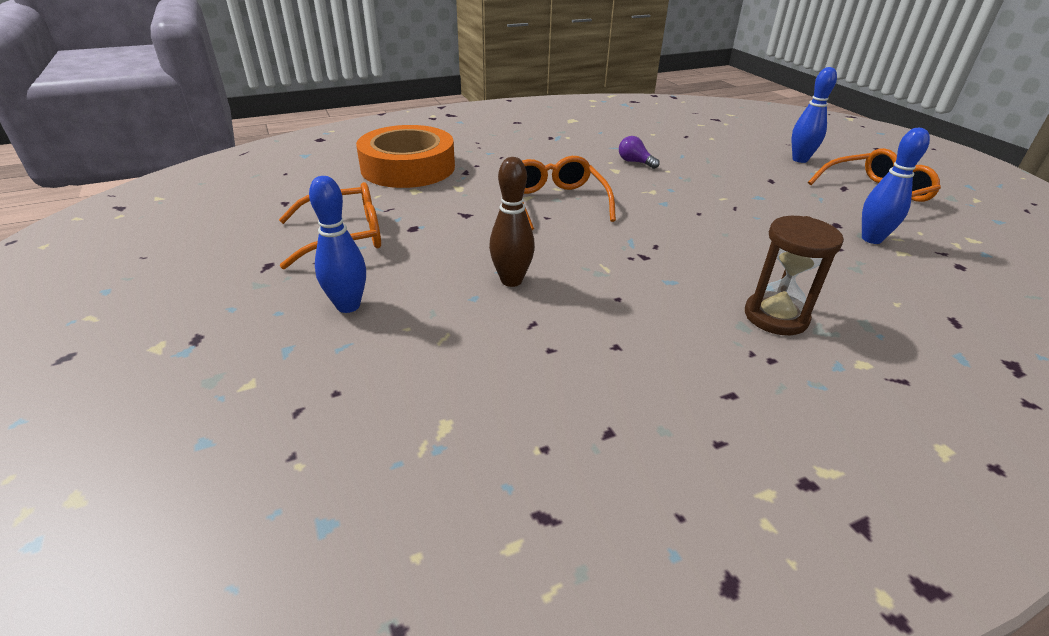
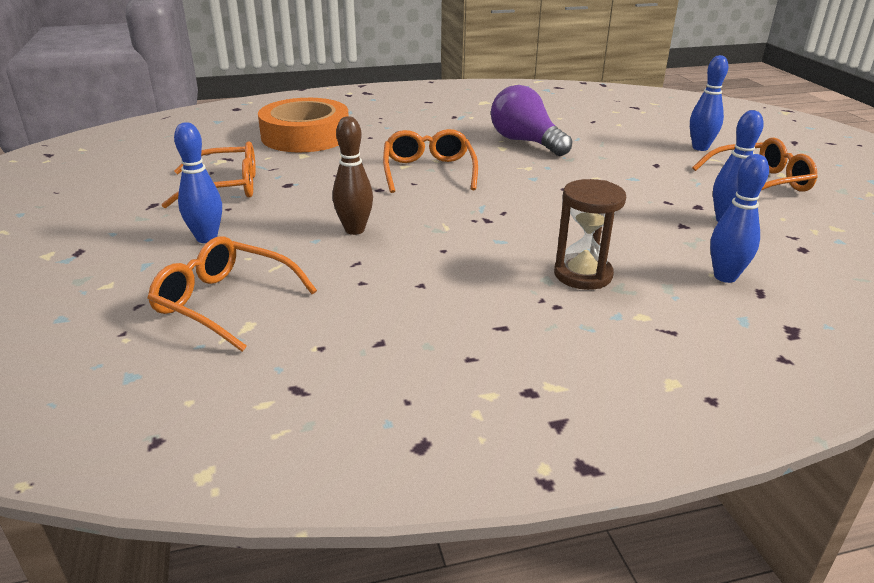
camera: 10 degrees right, 5 degrees down
purple light bulb [619,136,660,169] -> purple light bulb [491,85,572,156], size x2.16
none -> orange glasses [148,236,317,352]
none -> blue bowling pin [710,154,769,283]

